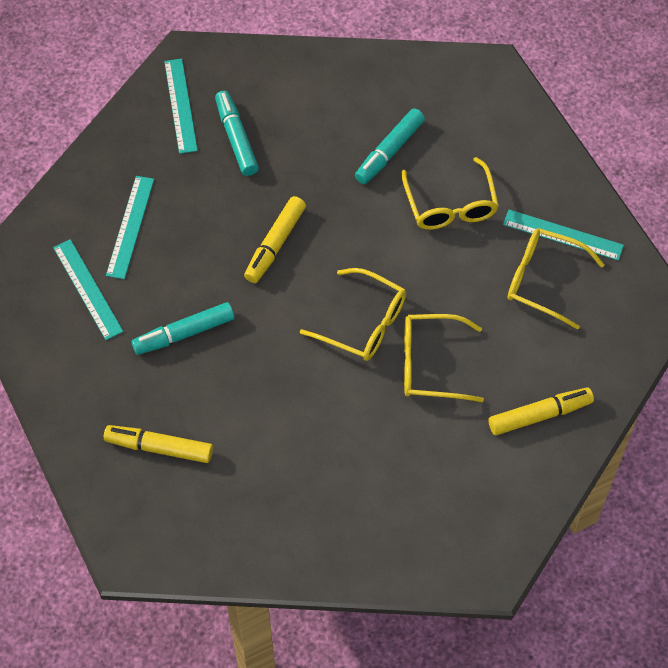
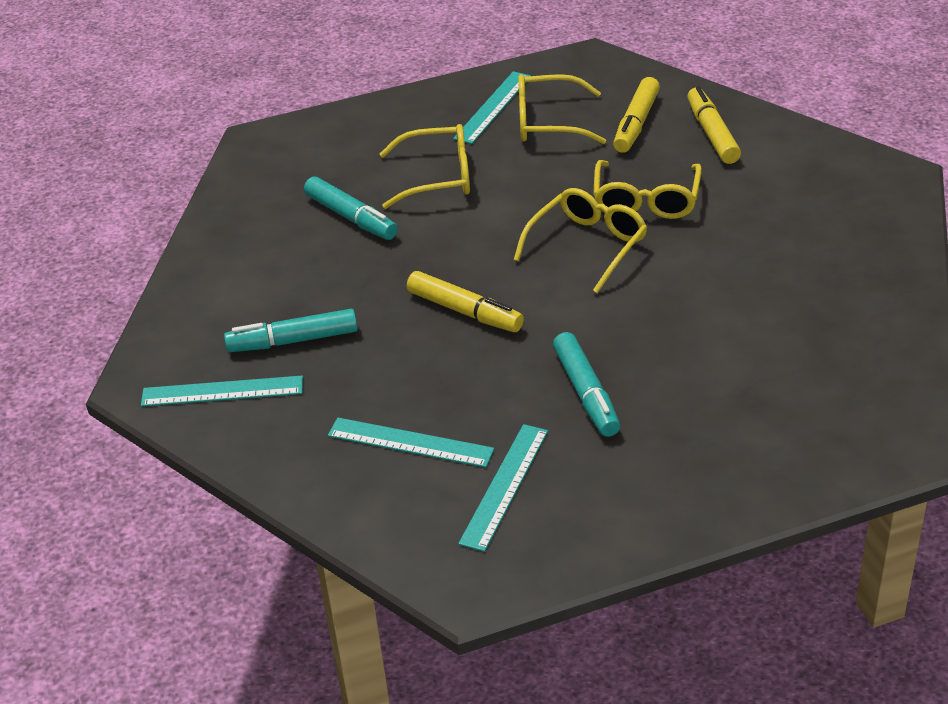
camera: 80 degrees left, 20 degrees down
turquoise ruler [53,239,123,340] -> turquoise ruler turned 45 degrees counterclockwise [458,424,548,552]
yellow marker [104,425,213,463] -> yellow marker moved to [613,77,660,153]
yellow glasses [508,228,605,330] -> yellow glasses turned 60 degrees clockwise [518,74,606,144]

